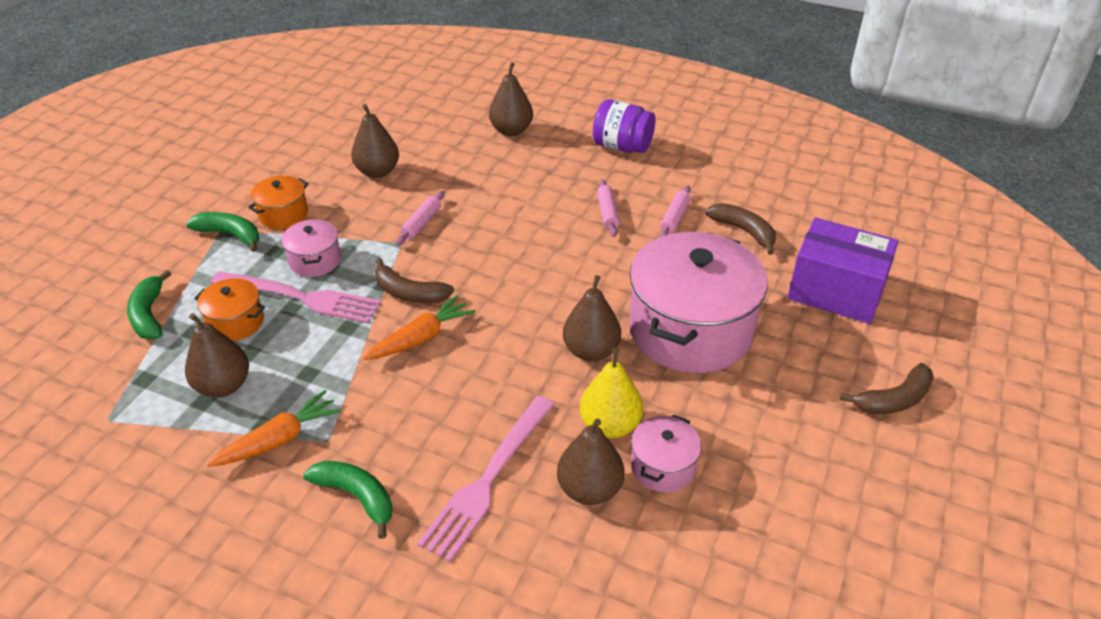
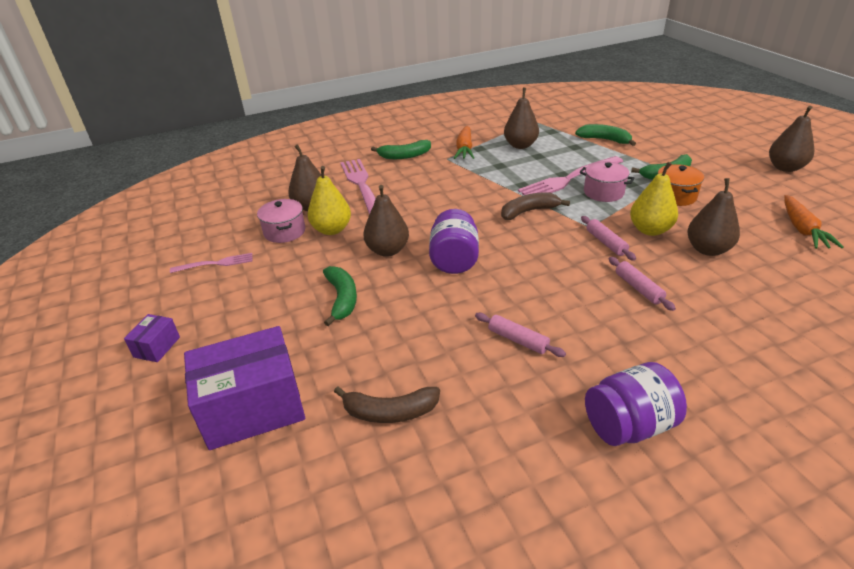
camera: 135 degrees right, 5 degrees down
orange pot [194,278,265,341] -> none
orange carrot [363,295,475,360] -> orange carrot moved to [784,195,844,249]
brown pear [489,62,533,136] -> brown pear moved to [769,106,814,172]
pink pot [629,232,768,373] -> green banana [323,266,357,326]
pink rolling pin [660,185,691,237] -> pink rolling pin moved to [609,257,676,311]
brown banana [840,363,934,414] -> purple box [124,314,180,362]
none -> pink fork [170,253,253,273]
none -> purple jar [429,209,479,274]
none -> yellow pear [630,162,678,236]

